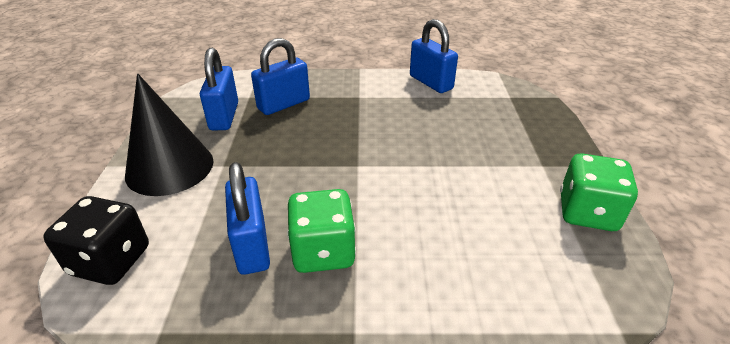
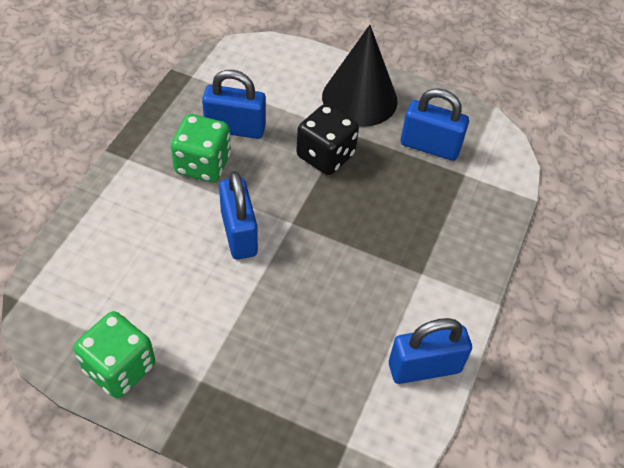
camera: 110 degrees right, 15 degrees up
black dice [43,196,149,285] -> black dice moved to [296,104,359,175]
blue padlock [251,38,310,115] -> blue padlock moved to [219,171,258,259]

